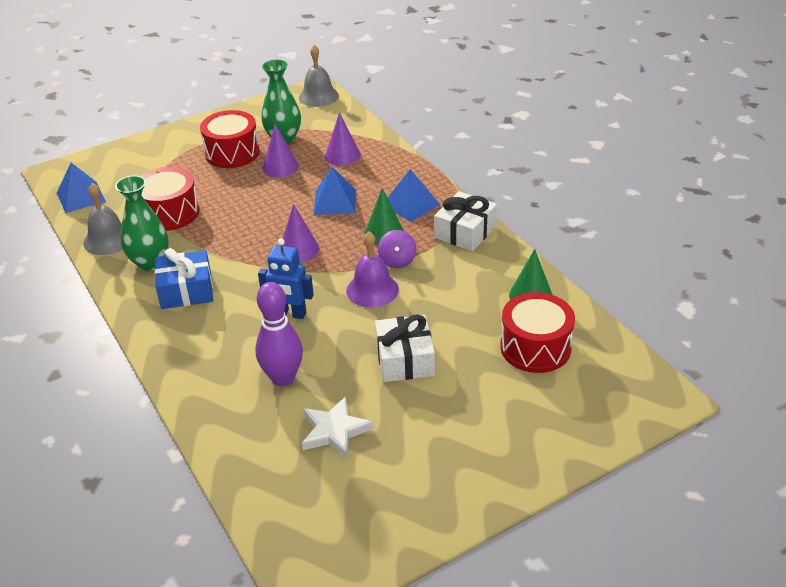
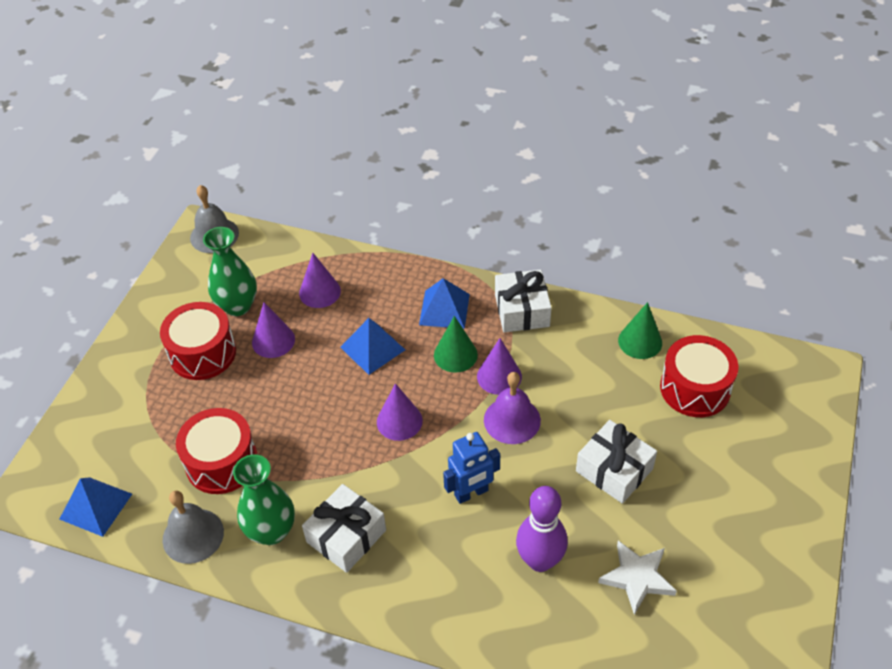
camera: 40 degrees left, 10 degrees up
blue gift [155,248,213,309] -> white gift [302,484,386,573]
purple spinning top [378,230,416,268] -> purple cone [477,338,522,395]

